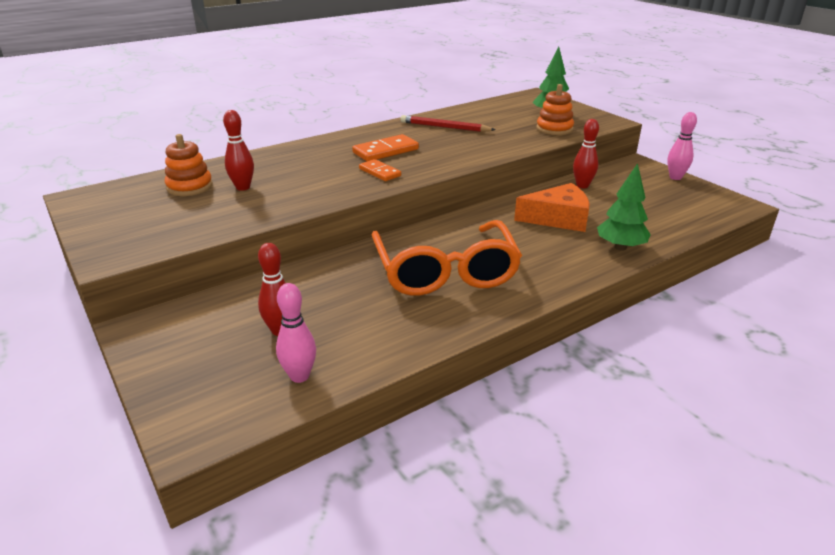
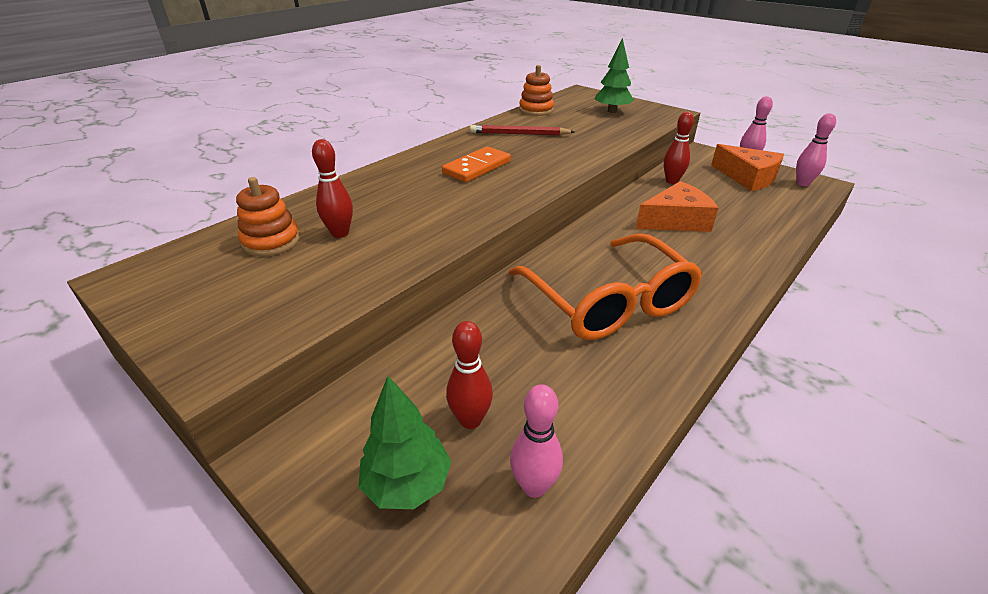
camera: 15 degrees left, 5 degrees up
orange domino [359,159,401,181] -> none
orange stacking toy [536,84,574,135] -> orange stacking toy moved to [519,65,554,116]
green tree [597,163,651,251] -> green tree moved to [358,376,451,509]
none -> orange cheese [711,144,784,191]
none -> pink bowling pin [796,113,836,186]

